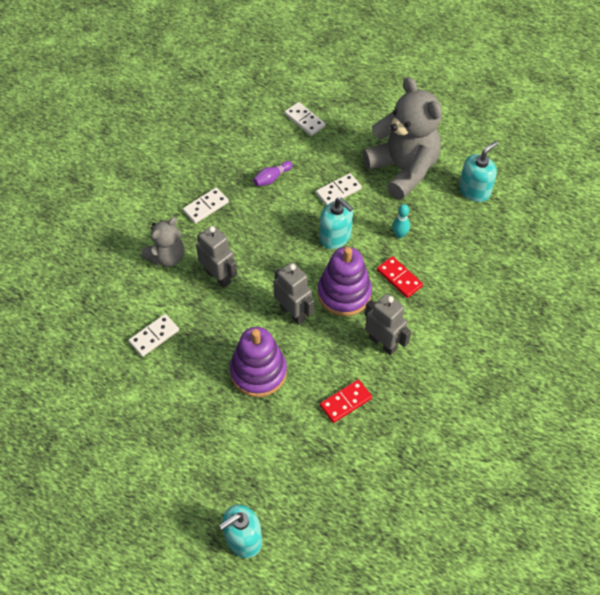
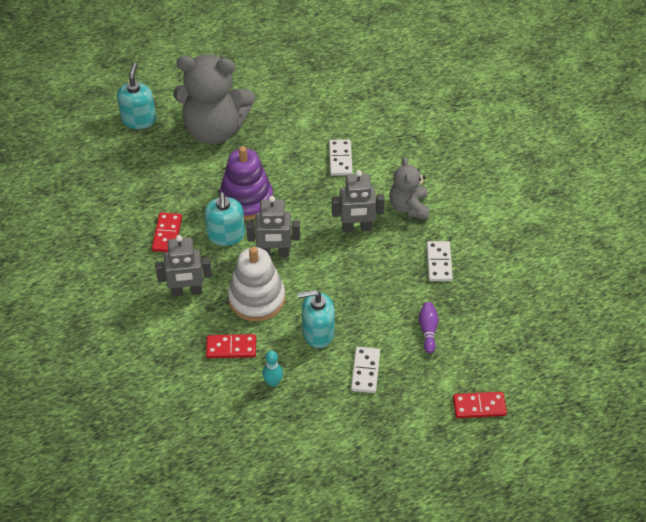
camera: 130 degrees right, 5 degrees down
white domino [285,102,325,136] -> red domino [453,392,507,418]
purple stacking toy [318,247,372,316] -> white stacking toy [228,247,285,322]
grey teddy bear [363,77,442,200] -> grey teddy bear moved to [173,54,255,144]
turquoise soap dispenser [459,141,498,202] -> turquoise soap dispenser moved to [205,192,245,246]

